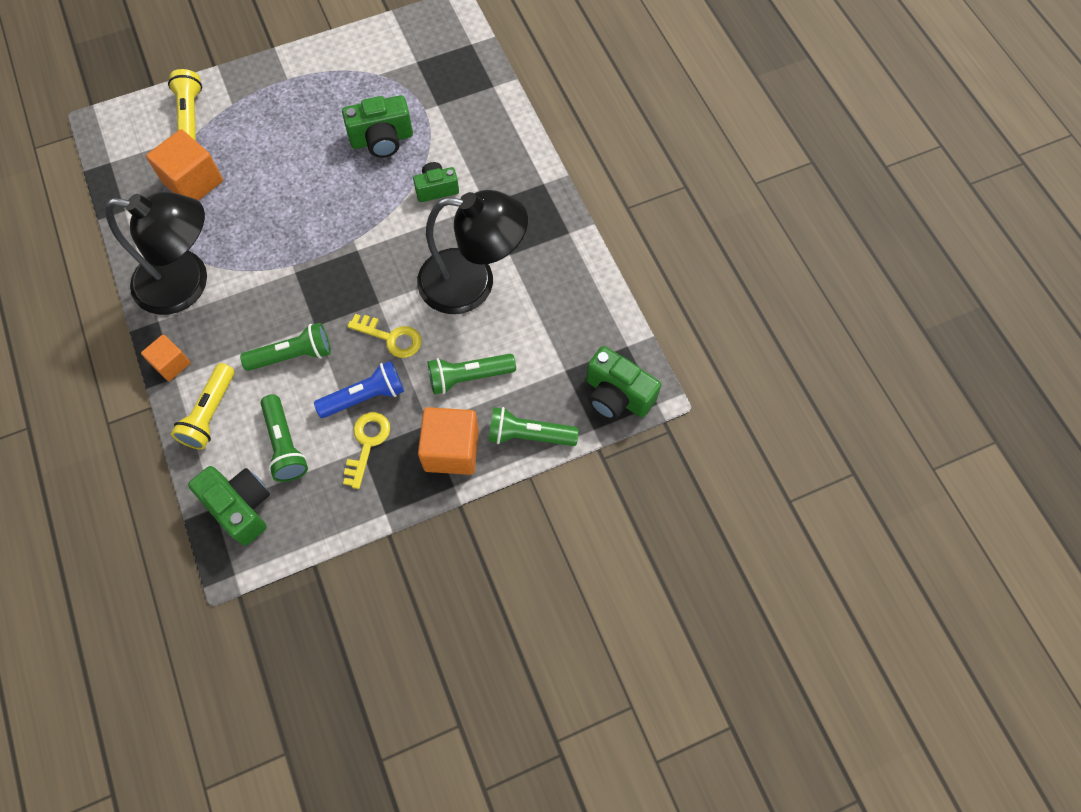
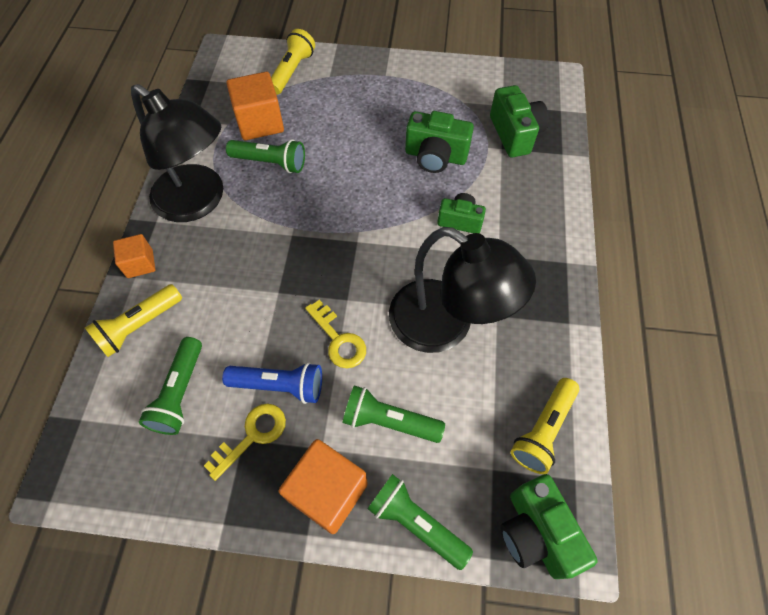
camera: 30 degrees right, 5 degrees down
green camera [188,466,270,546] -> green camera moved to [490,85,549,158]
green flashlight [240,323,331,371] -> green flashlight moved to [226,139,305,173]
none -> yellow flashlight [511,378,579,474]

